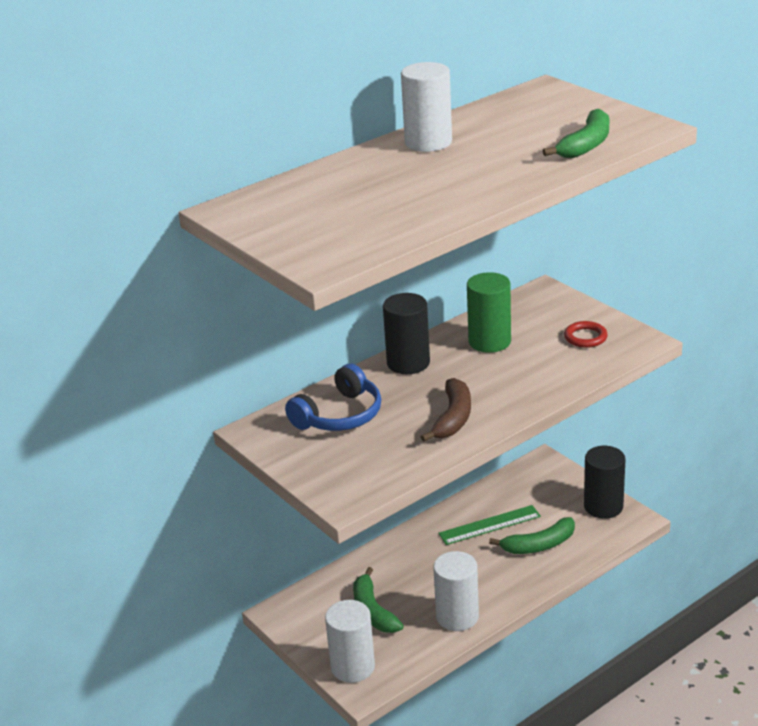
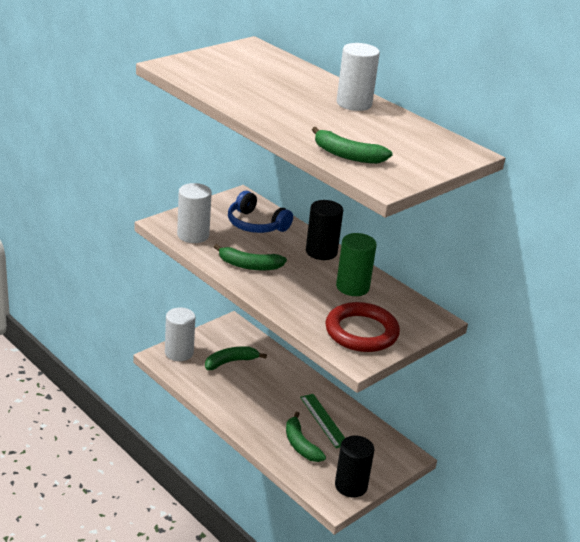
camera: 80 degrees right, 0 degrees up
brown banana [421,378,471,442] -> green banana [214,244,287,270]
white cylinder [433,551,479,631] -> white cylinder moved to [177,183,212,243]
red ring [564,321,608,348] -> red ring [325,302,400,352], size x2.06

